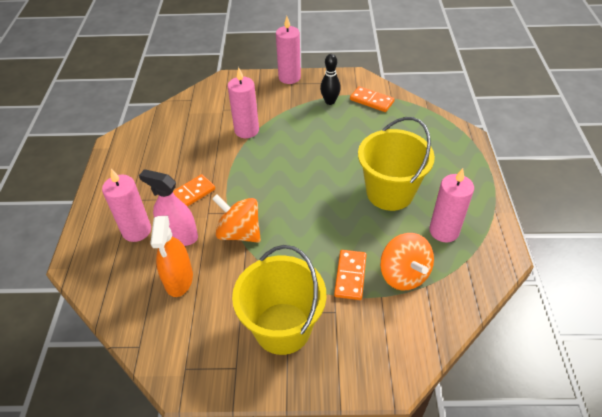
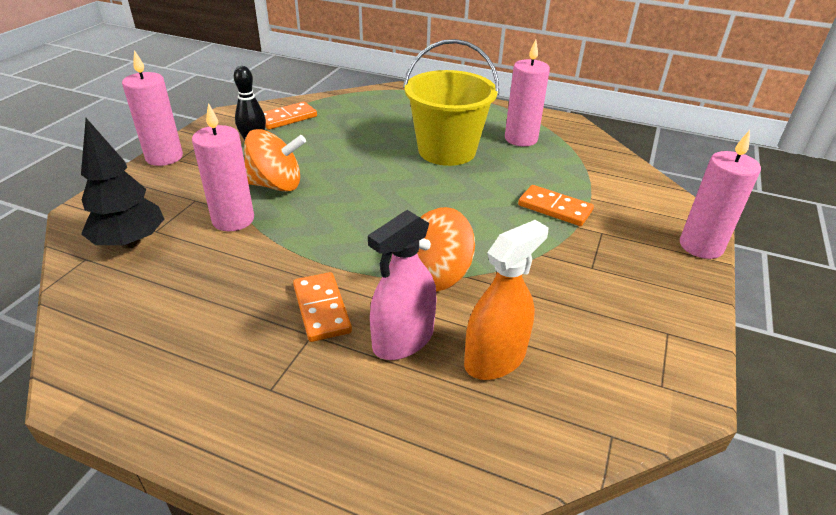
camera: 70 degrees left, 10 degrees down
pink candle [102,169,151,242] -> pink candle moved to [680,130,761,259]
orange spray bottle [150,216,193,297] -> orange spray bottle turned 60 degrees counterclockwise [464,220,548,380]
yellow bucket [232,245,326,355] -> none
orange spinning top [380,233,434,291] -> orange spinning top moved to [244,129,306,192]
none -> black tree [81,118,164,249]

